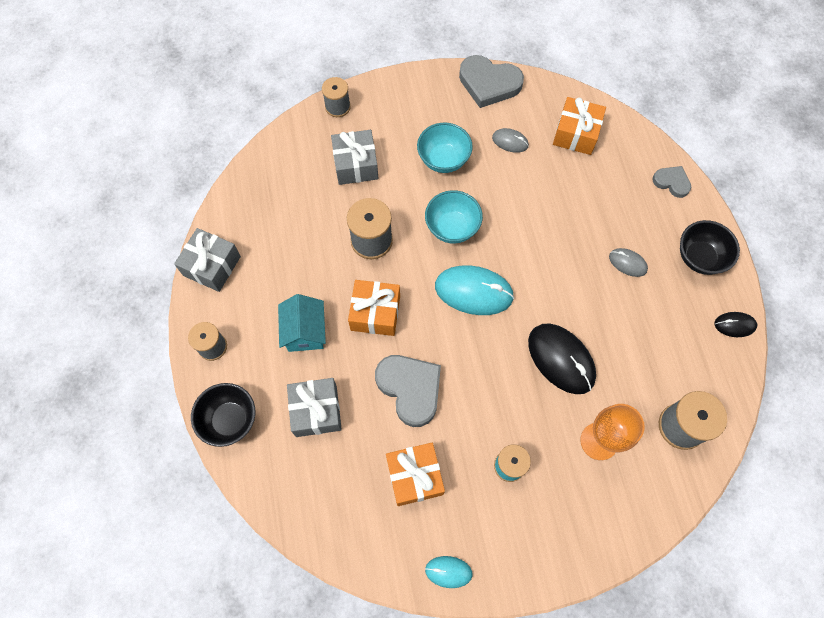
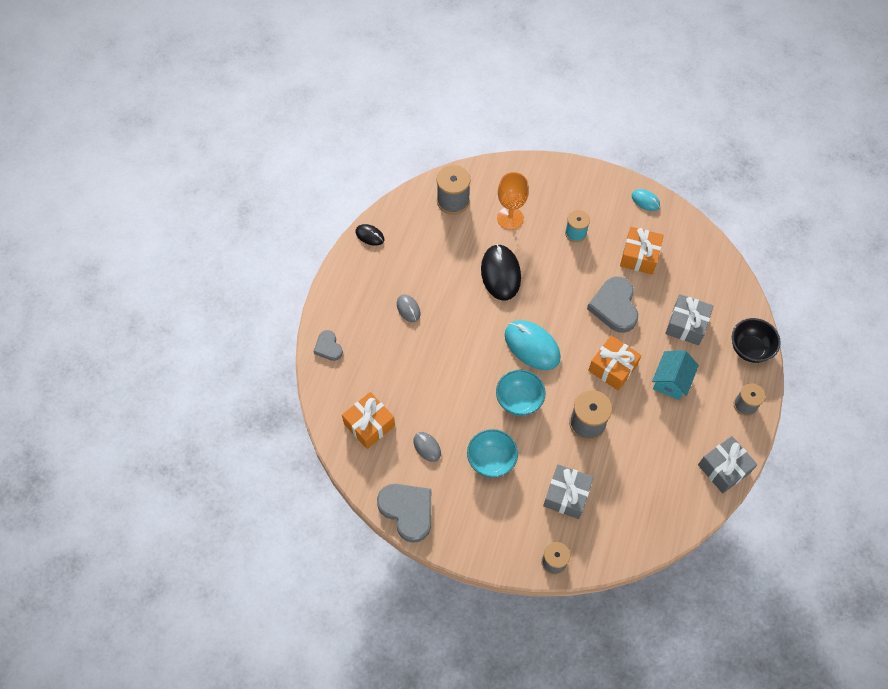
camera: 150 degrees left, 5 degrees down
black bowl [680,220,740,275] -> none

